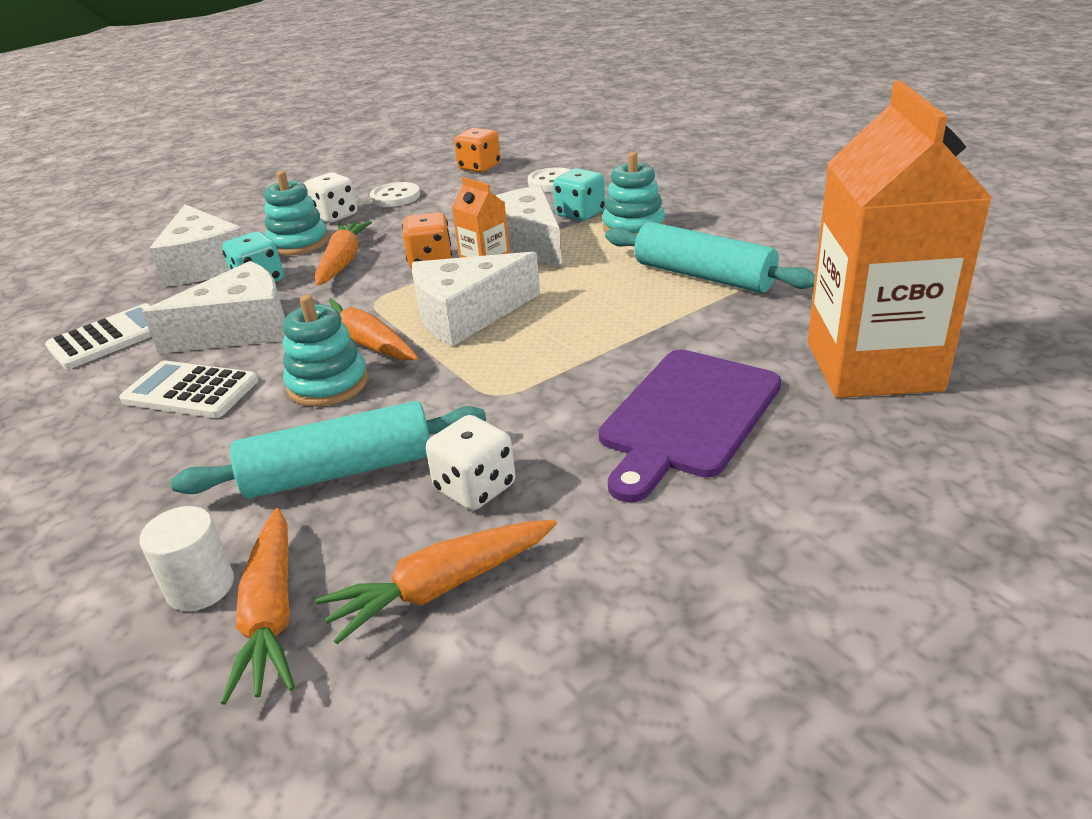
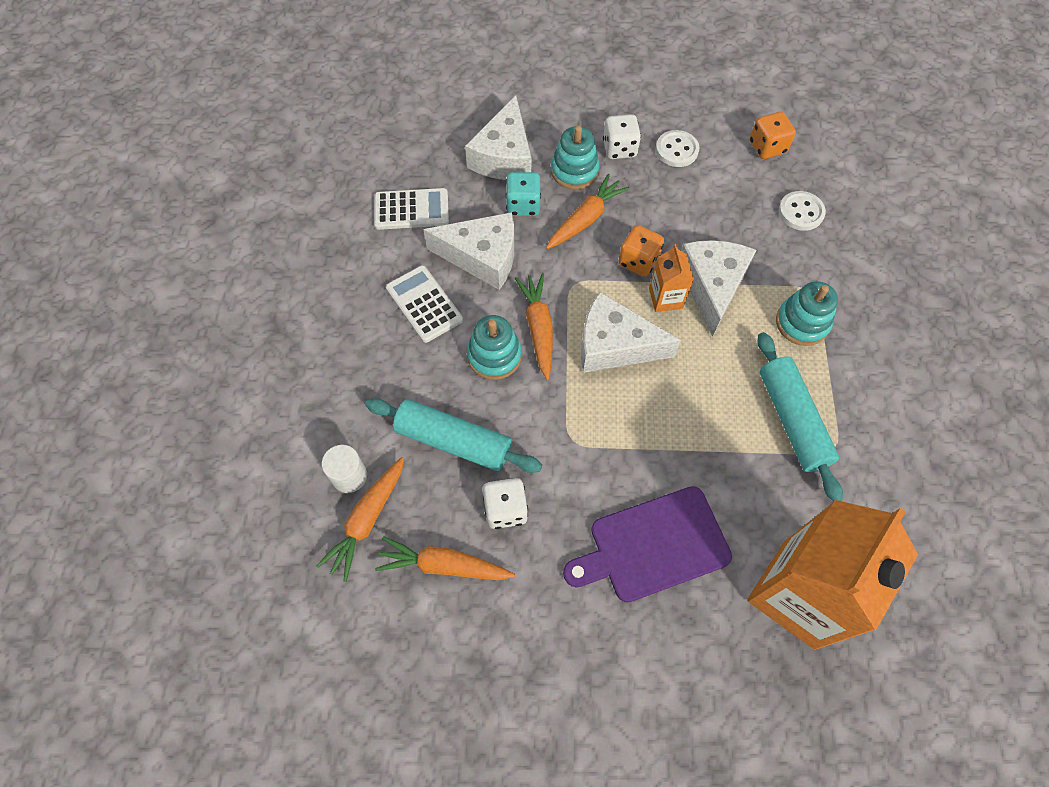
camera: 35 degrees right, 30 degrees up
turquoise dice [553,168,605,221] -> none

